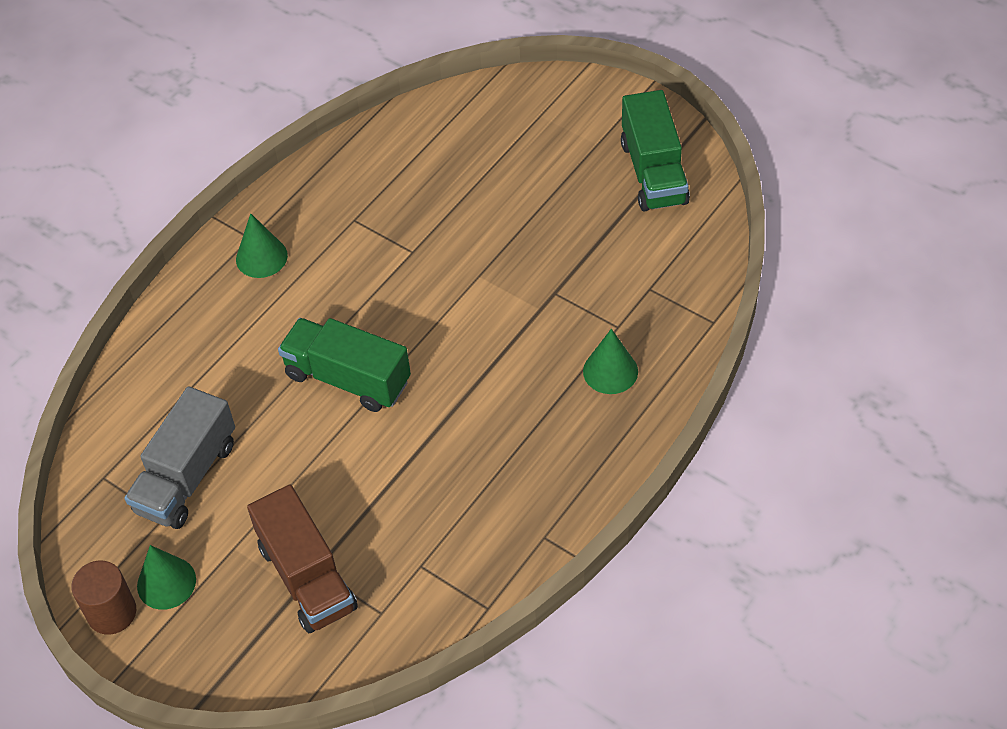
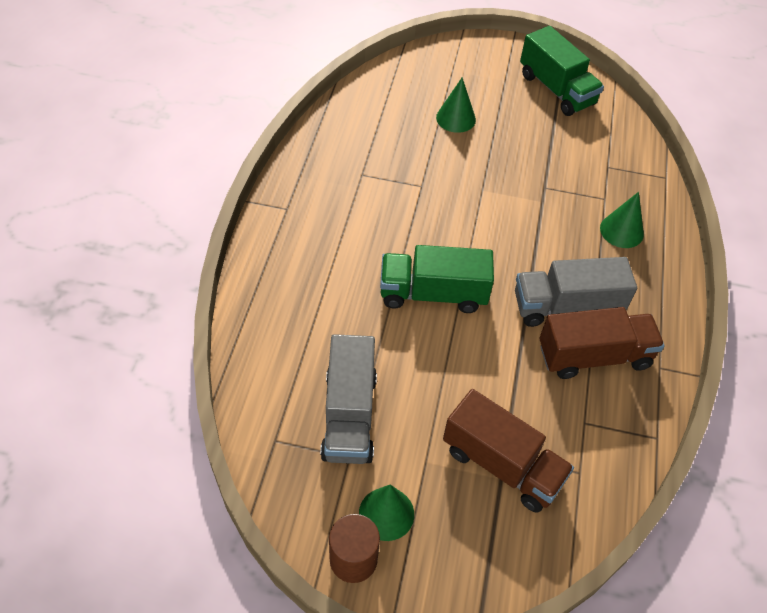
camera: 30 degrees left, 0 degrees up
green cone [236,213,288,278] -> green cone moved to [436,77,476,133]
none -> grey truck [515,257,637,327]
none -> brown truck [540,307,665,379]

